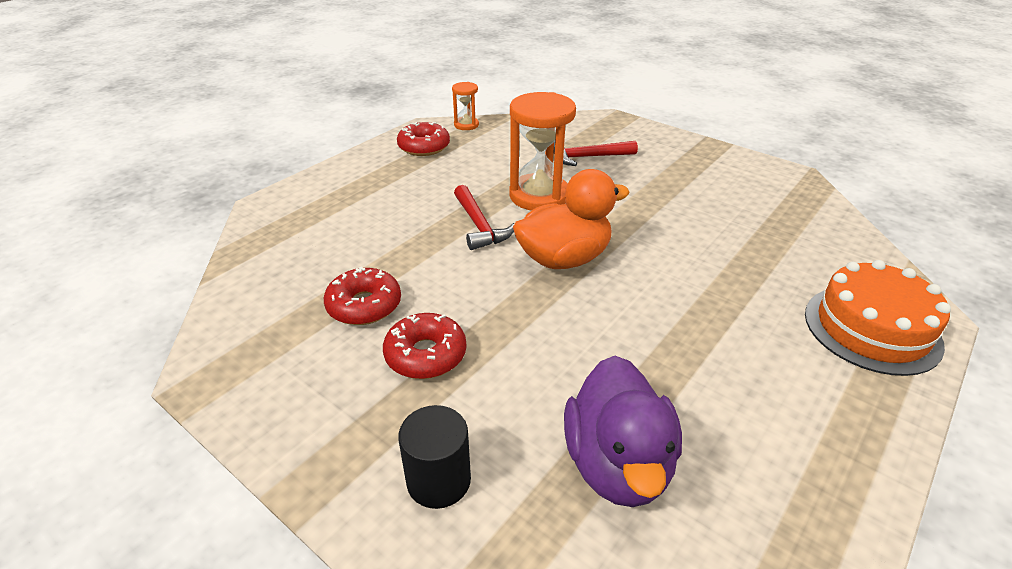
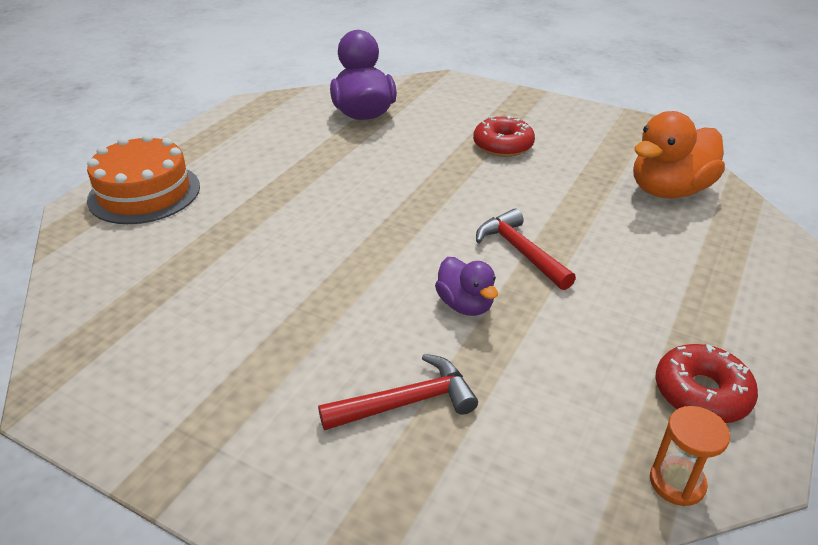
camera: 170 degrees right, 0 degrees up
red donut [324,267,401,325] -> none
black cylinder [398,405,471,509] -> none
orange hourglass [510,92,576,211] -> purple duck [435,257,498,316]
orange duck [513,169,630,269] -> orange duck moved to [633,111,725,198]

